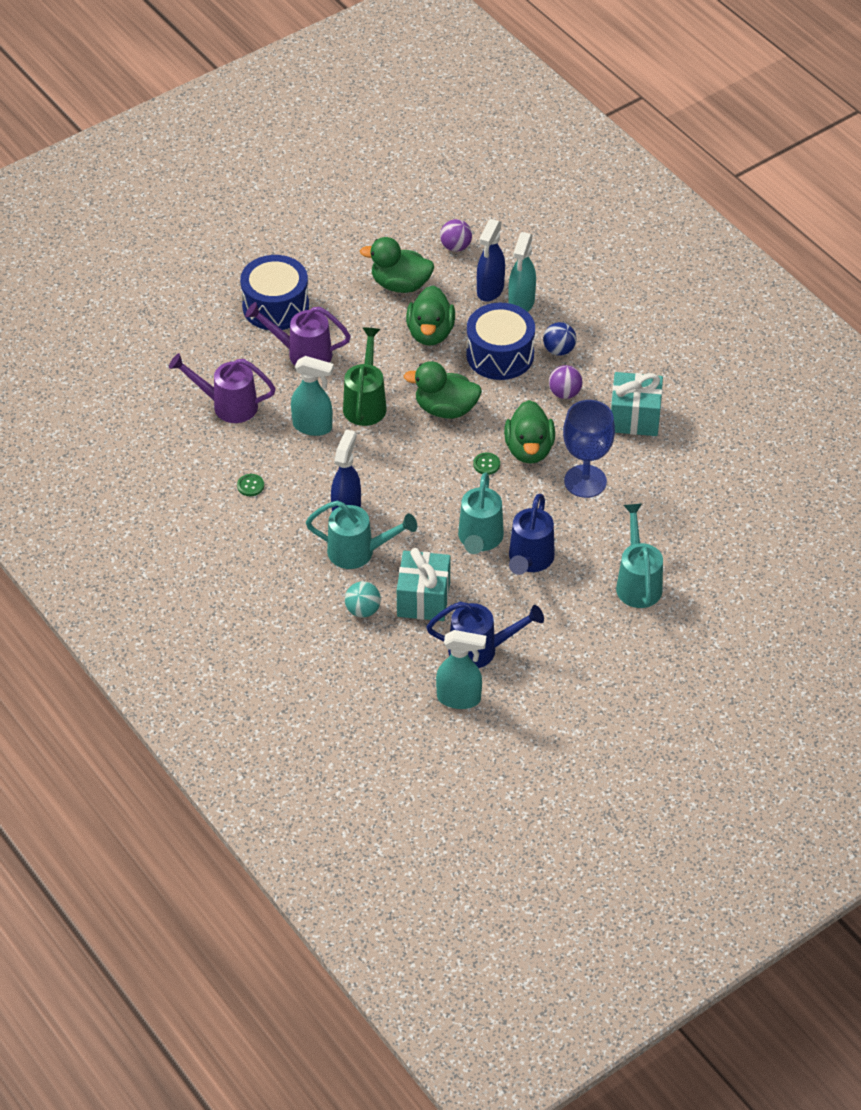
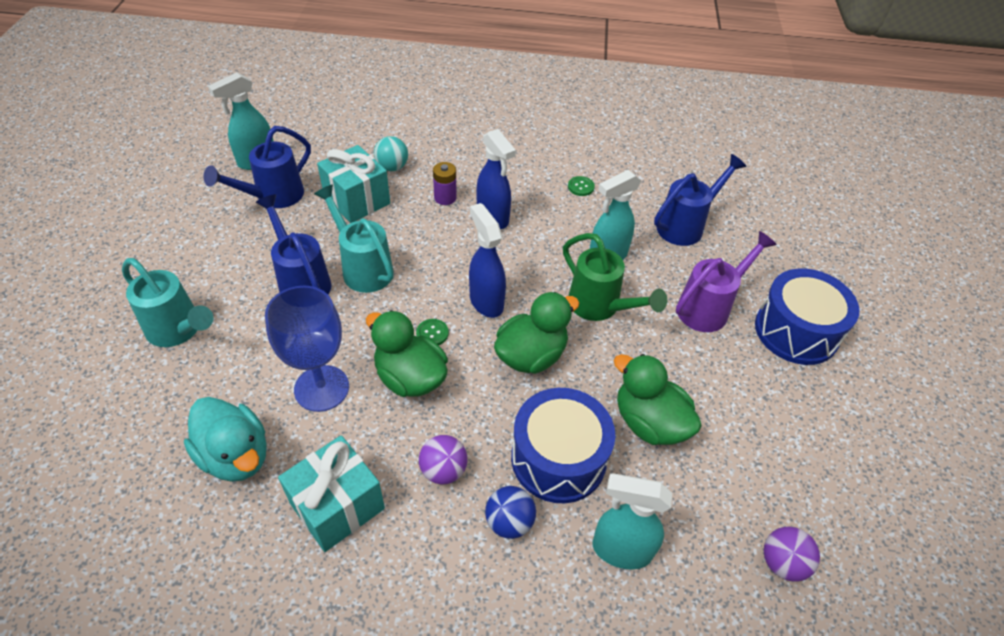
camera: 130 degrees right, 0 degrees up
purple watering can [169,353,276,423] -> blue watering can [654,154,747,246]
turquoise watering can [306,501,417,569] -> purple battery [433,162,457,205]
green duck [360,237,434,293] -> none
blue spray bottle [477,219,505,302] -> blue spray bottle moved to [469,203,506,318]
turquoise spray bottle [508,232,536,312] -> turquoise spray bottle turned 45 degrees counterclockwise [593,473,672,569]
none -> turquoise duck [184,397,267,482]

